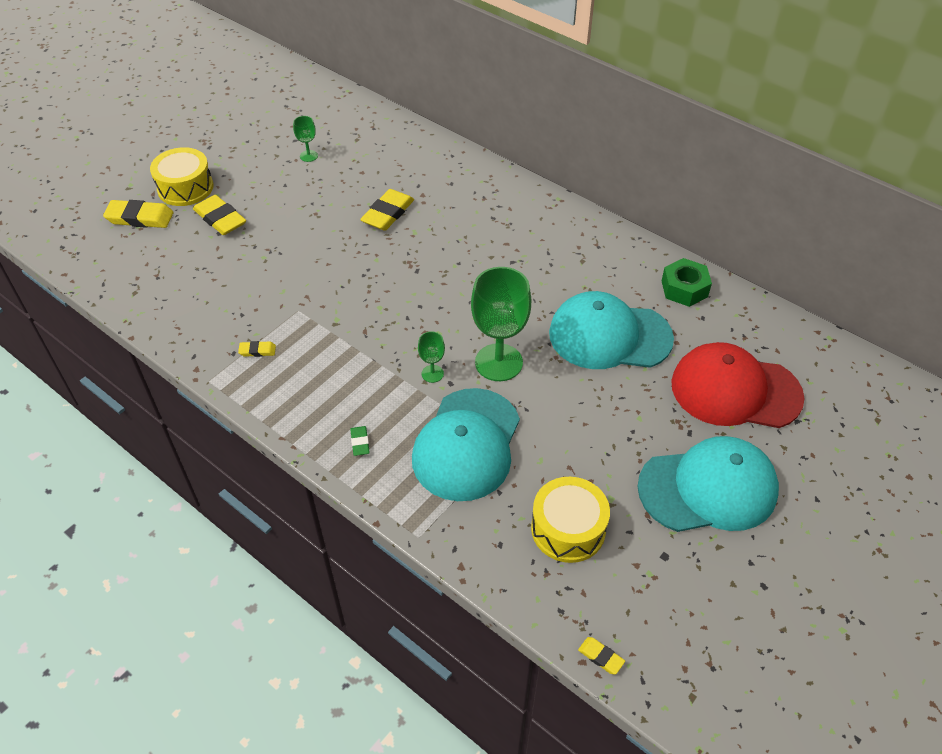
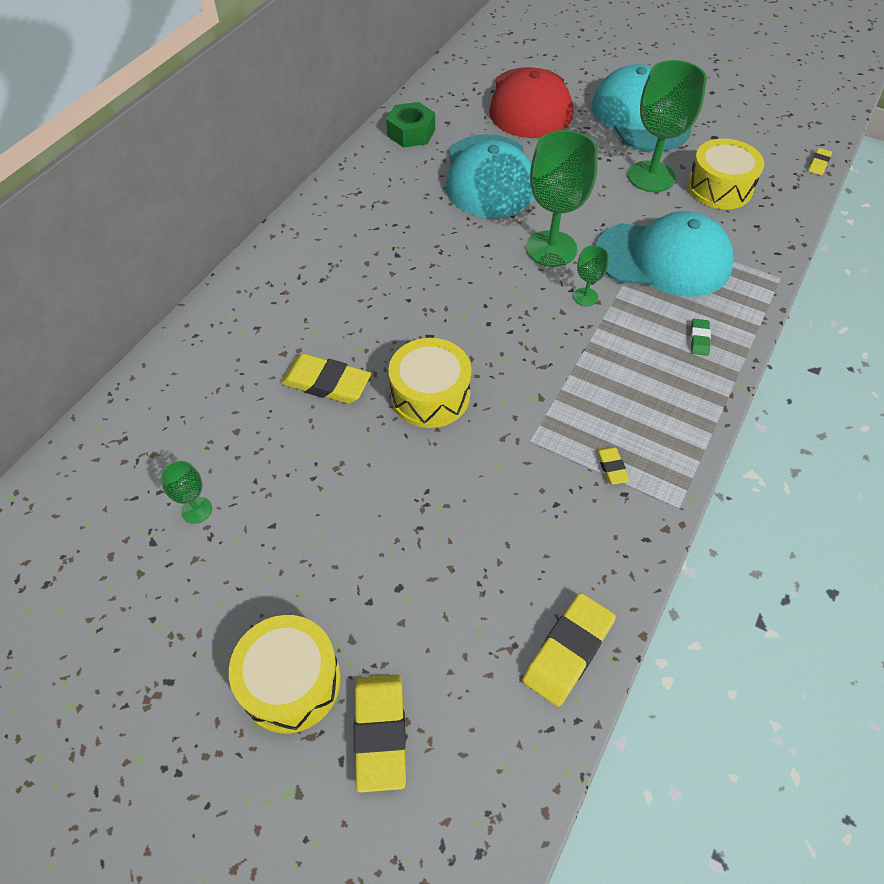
camera: 100 degrees left, 5 degrees up
yellow eraser [193,195,246,235] -> yellow eraser moved to [522,593,616,707]
green eraser [350,426,370,456] -> green eraser turned 60 degrees counterclockwise [691,319,711,356]
none -> yellow drum [389,338,471,428]
none -> green goblet [628,60,707,192]

